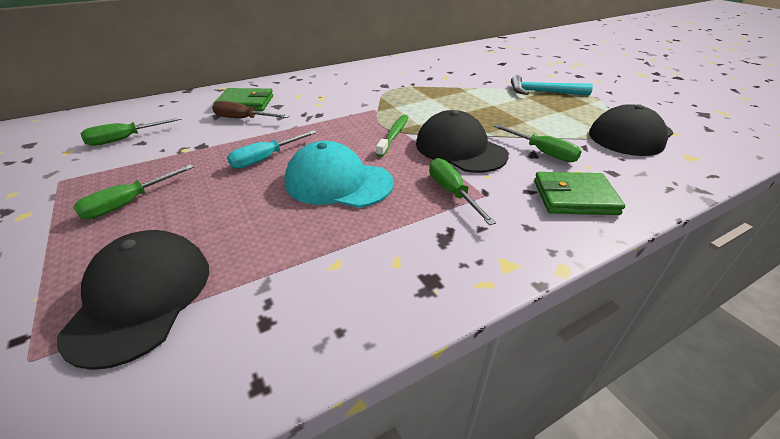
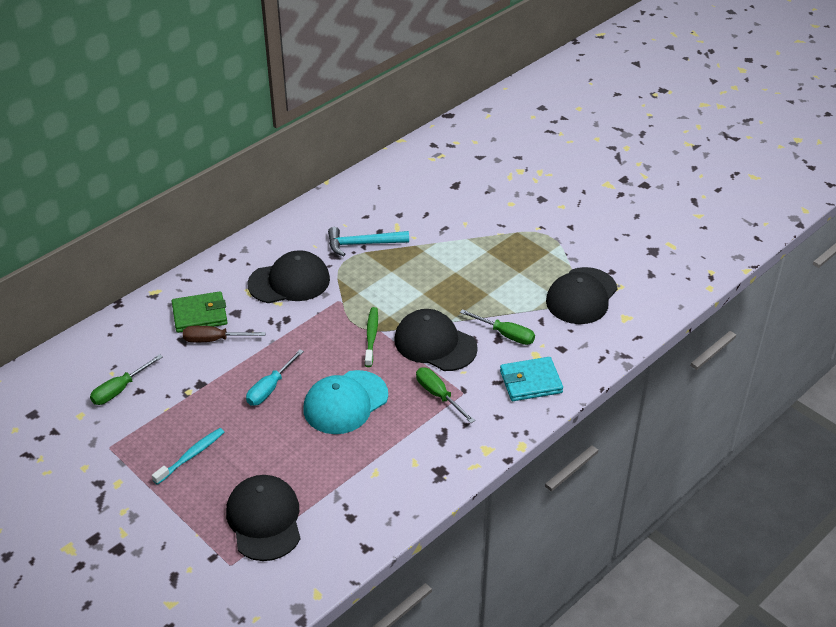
camera: 15 degrees left, 5 degrees up
green screwdriver [73,164,194,219] -> turquoise toothbrush [152,428,224,485]
turquoise cap [285,141,394,208] -> turquoise cap turned 45 degrees counterclockwise [303,370,388,434]
turquoise hammer [511,75,593,96] -> turquoise hammer moved to [328,227,409,256]
green wallet [534,172,625,215] -> turquoise wallet [500,357,563,401]
none -> black cap [247,250,330,303]

